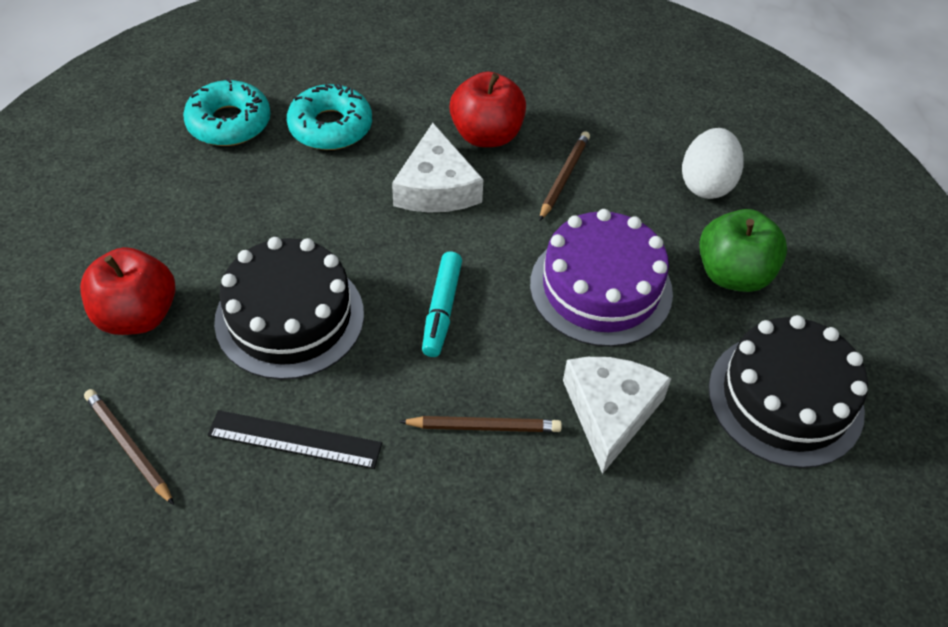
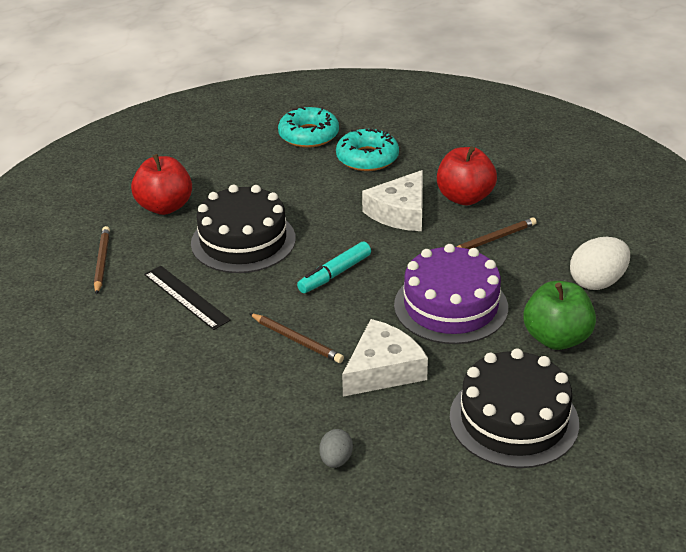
camera: 40 degrees right, 15 degrees down
none -> grey egg [319,429,353,468]

